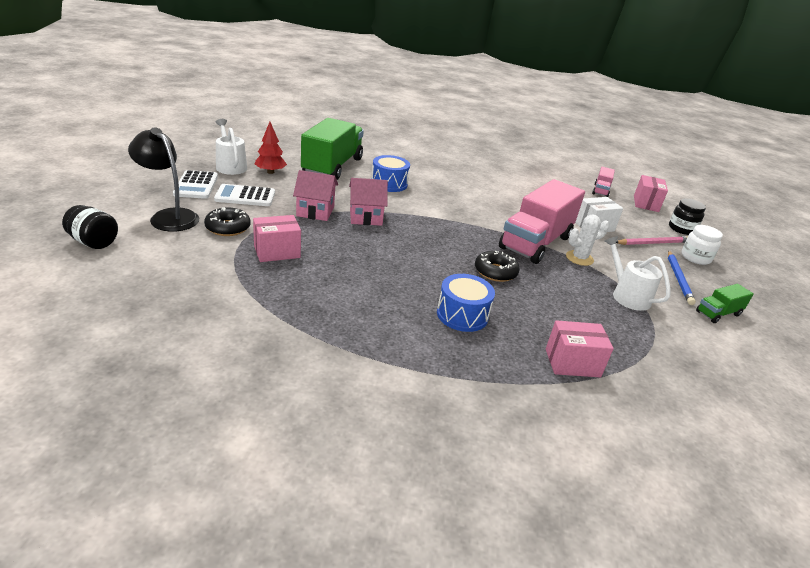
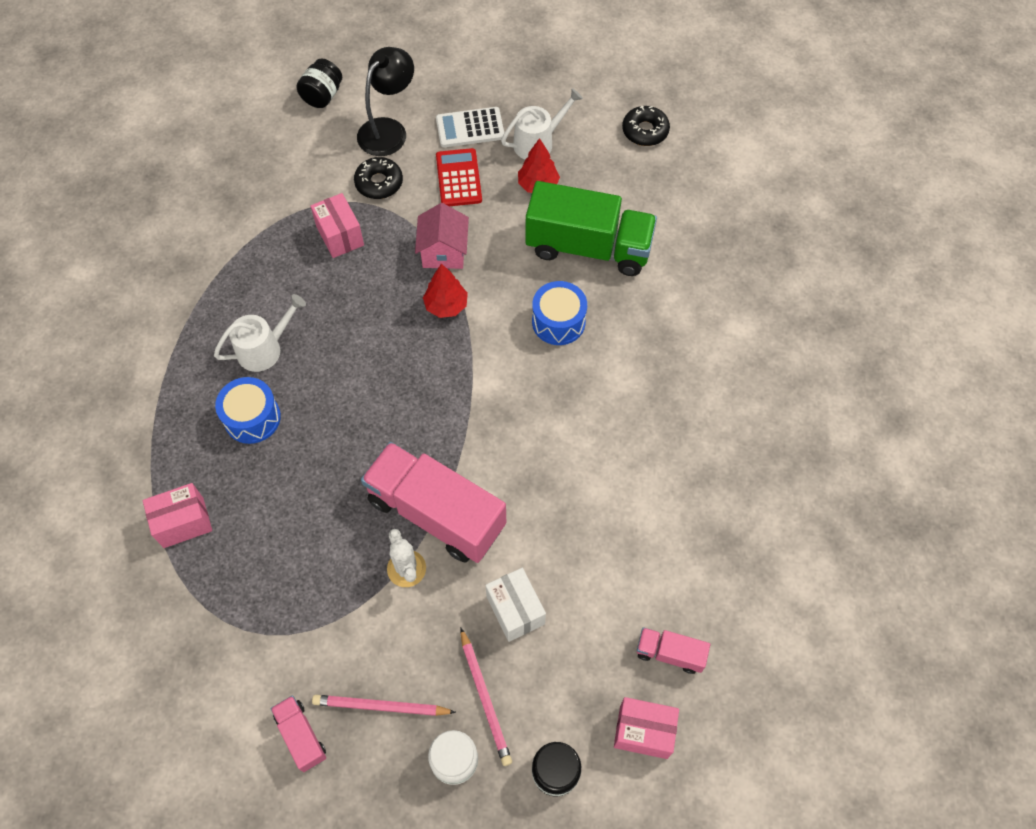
camera: 90 degrees right, 30 degrees up
white calculator [214,184,275,206] -> red calculator [436,148,482,206]
pink house [349,178,388,226] -> red tree [423,263,468,318]
black donut [475,251,520,282] -> black donut moved to [622,106,670,146]
pink box [546,320,614,377] -> pink box turned 75 degrees clockwise [143,483,212,548]
white watering can [605,236,670,311] -> white watering can moved to [214,294,306,372]
blue pencil [668,251,696,305] -> pink pencil [312,695,456,716]
green truck [696,284,754,323] -> pink truck [270,695,326,772]

